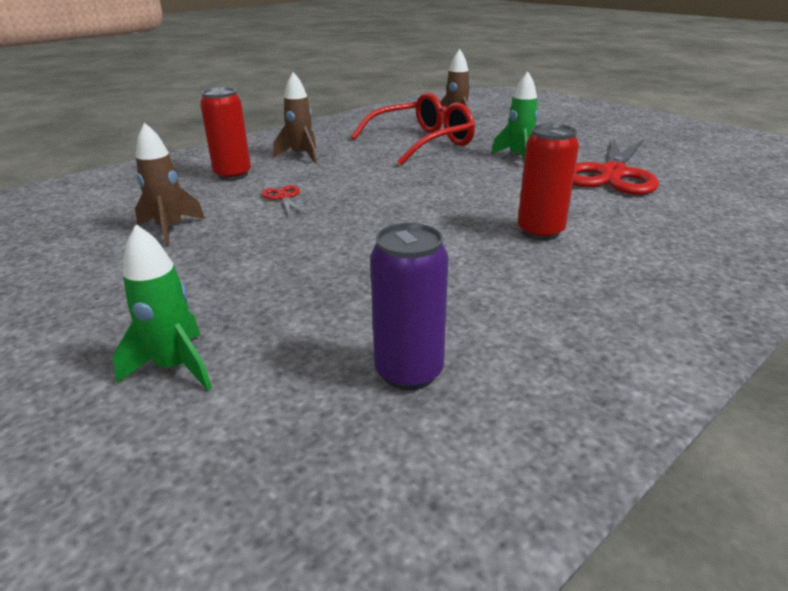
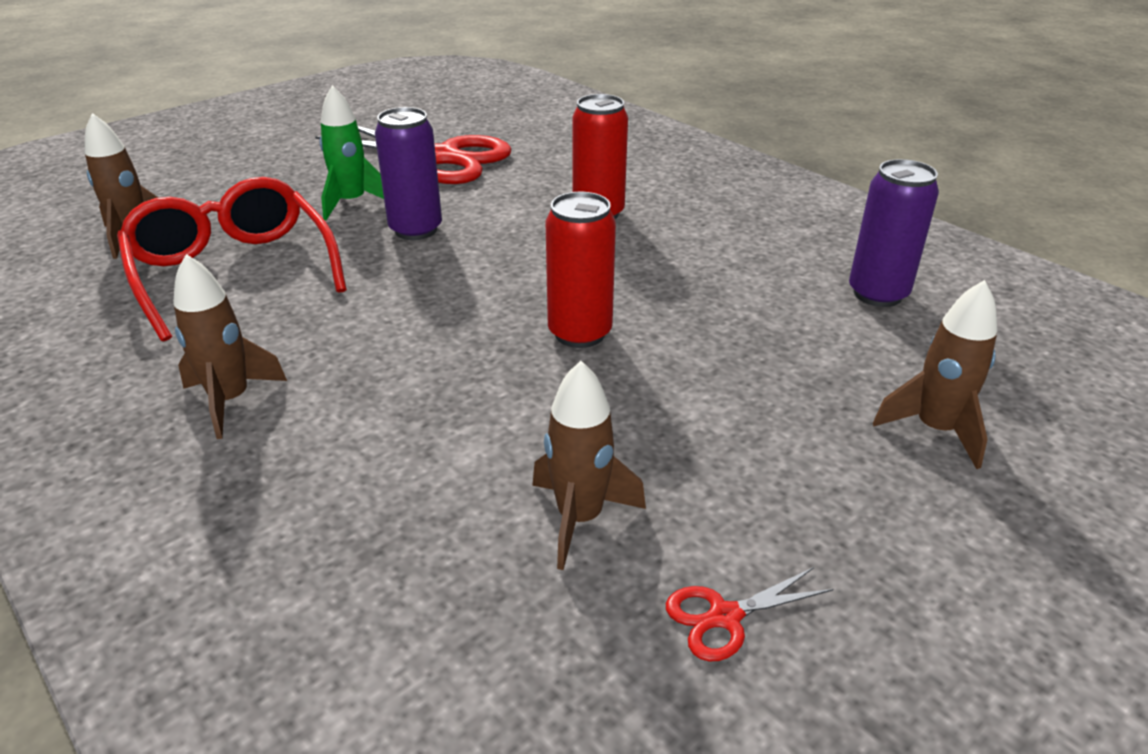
camera: 90 degrees left, 5 degrees up
green rocket [113,224,212,390] -> brown rocket [873,280,997,469]
red can [200,87,251,180] -> red can moved to [545,192,616,348]
red scissors [262,185,305,215] -> red scissors moved to [666,567,834,661]
none -> purple can [375,107,442,240]

